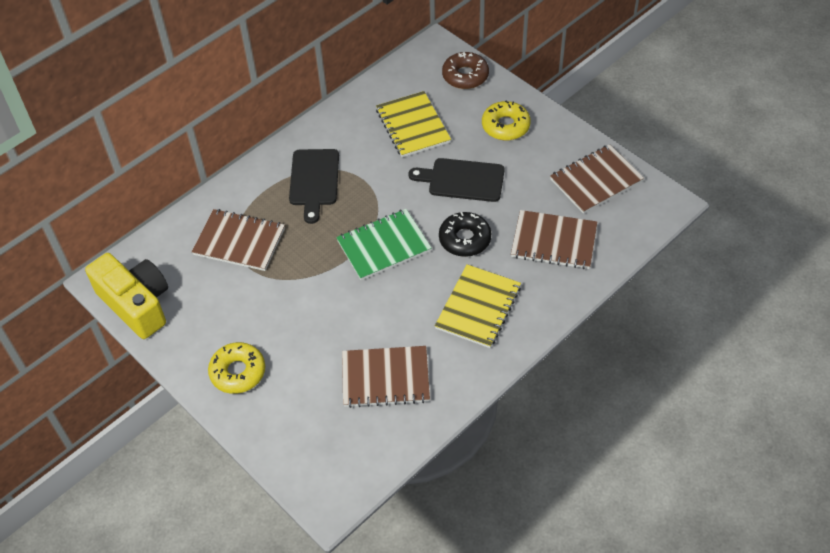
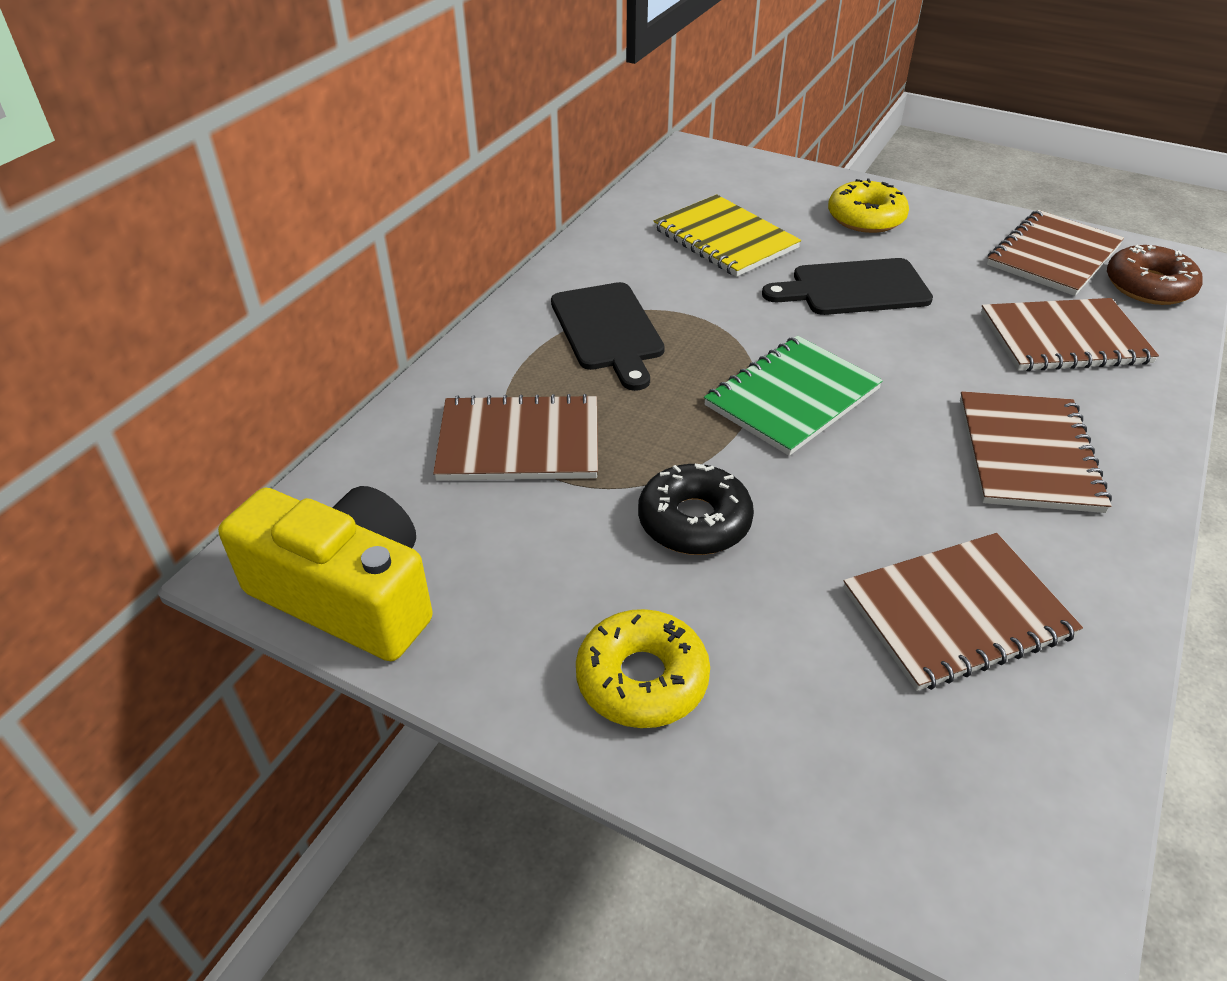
camera: 20 degrees left, 10 degrees down
yellow notebook [435,264,521,348] -> brown notebook [960,391,1112,513]
black donut [439,212,491,257] -> black donut moved to [638,464,754,555]
brown donut [442,52,489,89] -> brown donut moved to [1107,245,1203,305]

